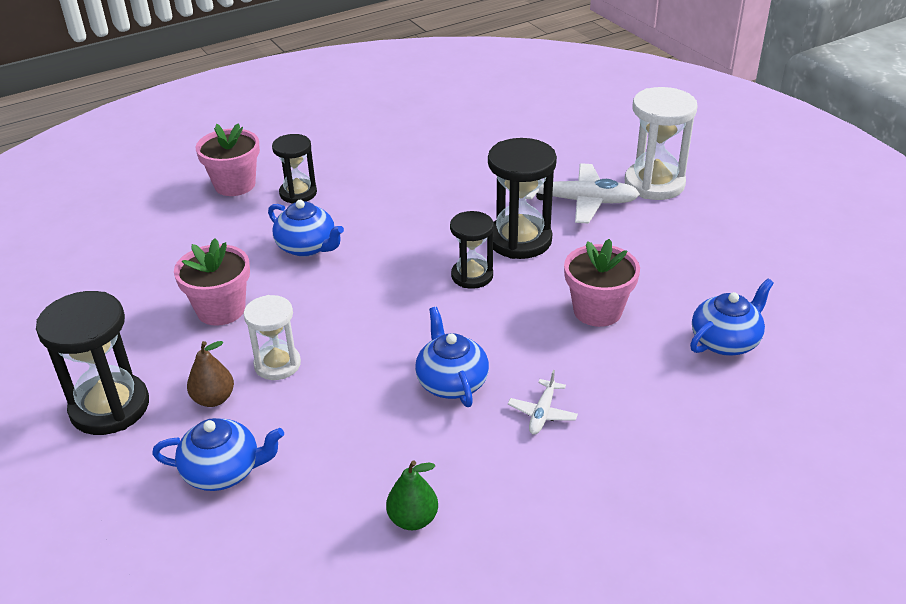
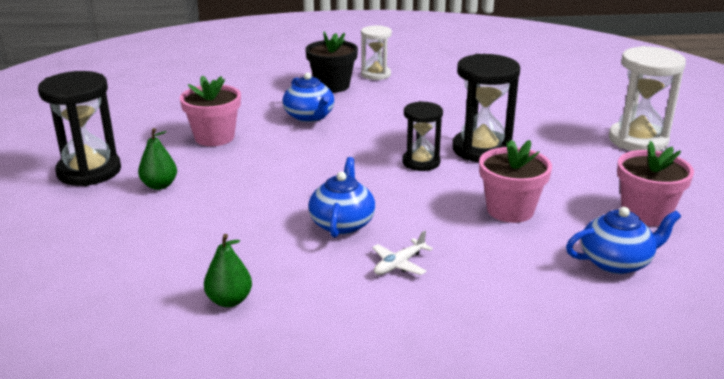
camera: 25 degrees right, 10 degrees down
blue teapot [152,418,284,491] -> none
brown pear [187,341,234,407] -> green pear [138,128,177,190]
pink flower pot [196,123,260,196] -> pink flower pot moved to [617,141,694,226]
white hourglass [243,295,301,380] -> white hourglass moved to [361,25,392,80]
black hourglass [272,134,317,204] -> black flower pot [305,31,358,93]
white plane [526,163,640,224] -> none

